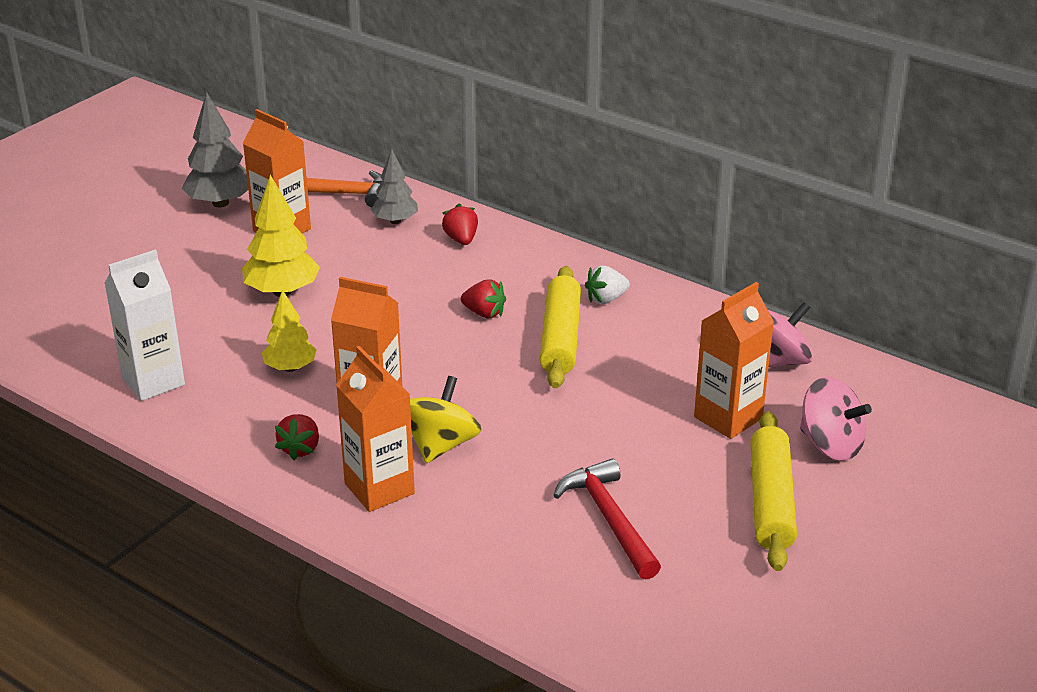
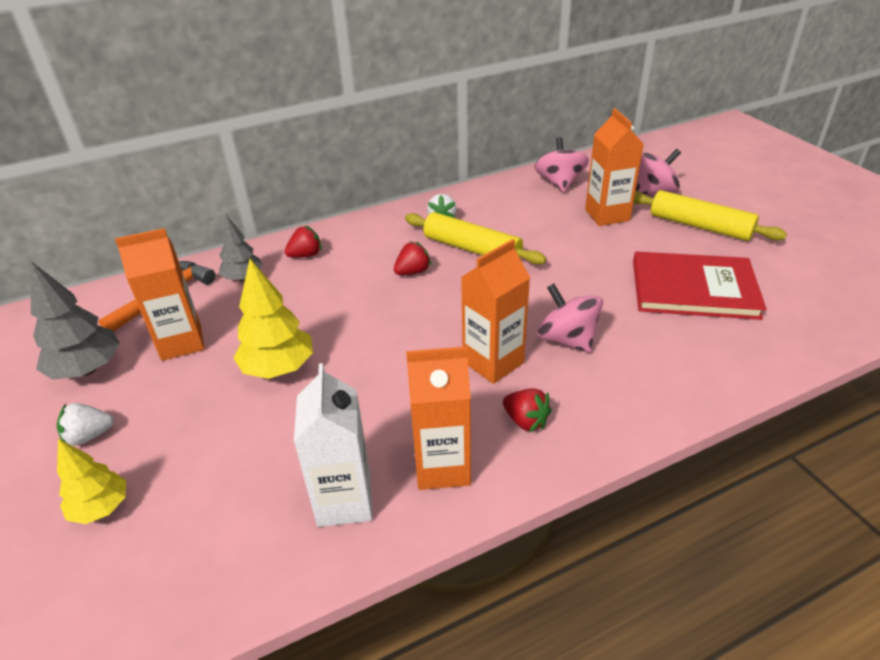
camera: 60 degrees left, 5 degrees up
yellow tree [262,289,317,372] -> yellow tree moved to [57,439,126,524]
orange carton [336,346,415,512] -> orange carton moved to [406,346,471,490]
yellow spinning top [410,376,482,463] -> pink spinning top [537,284,603,353]
red strawberry [442,204,478,245] -> red strawberry turned 135 degrees clockwise [285,226,322,258]
red hammer [553,458,661,579] -> red book [633,252,766,320]
none -> white strawberry [57,403,114,446]

